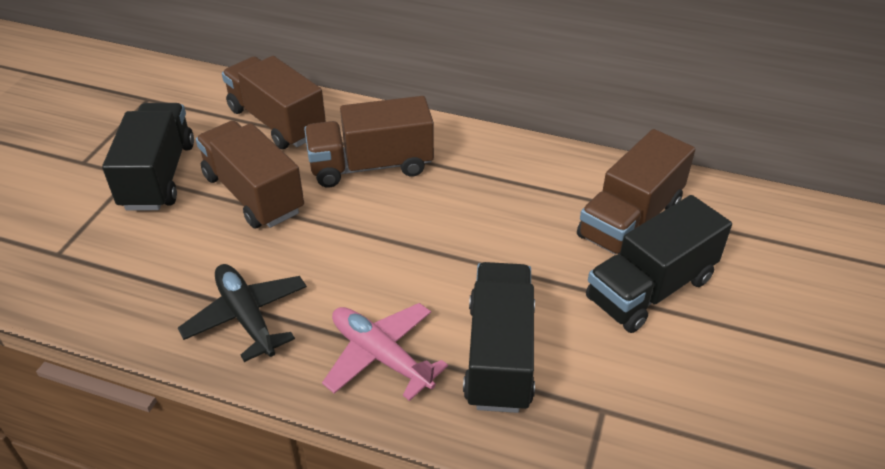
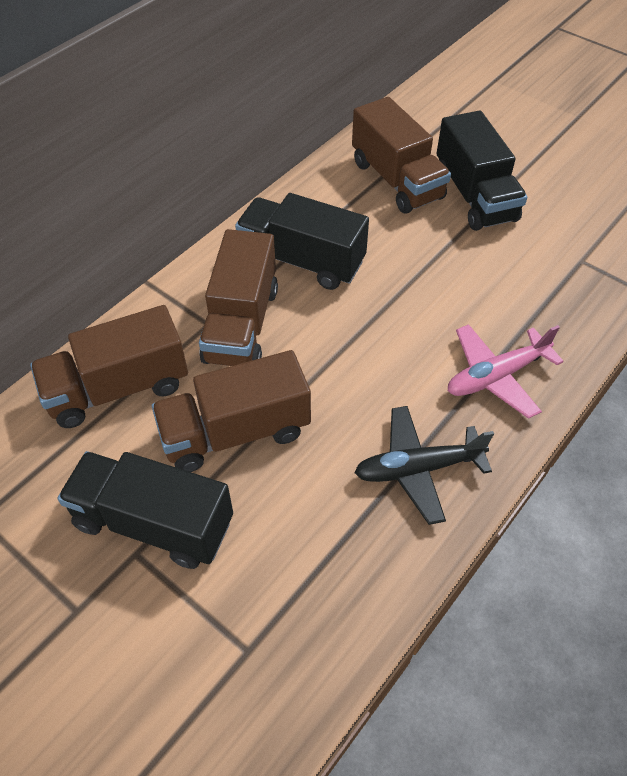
camera: 70 degrees left, 10 degrees up
black truck [463,262,535,413] -> black truck moved to [235,193,369,290]

